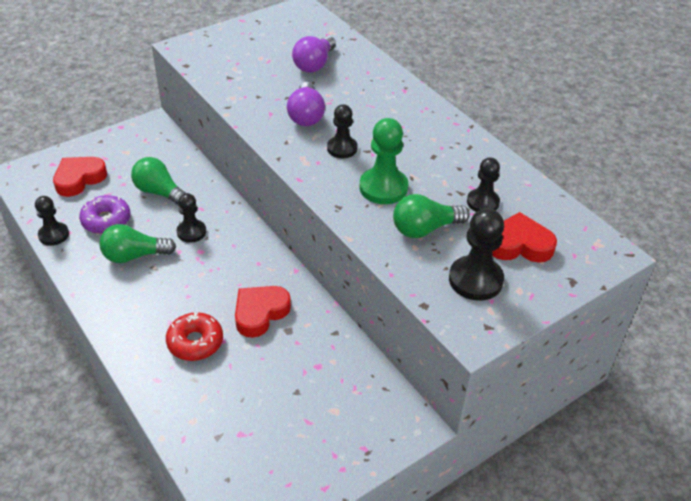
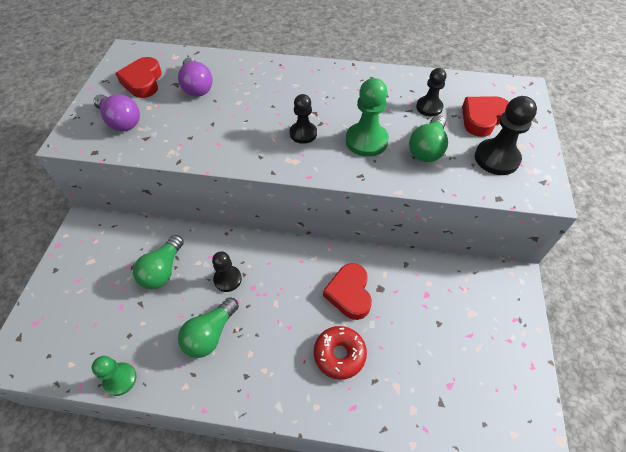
camera: 45 degrees left, 10 degrees up
black pawn [35,196,69,246] -> green pawn [92,356,137,396]
red heart [53,157,107,197] -> red heart moved to [115,57,162,98]
purple donut [79,195,131,234] -> none
green light bulb [131,157,186,206] -> green light bulb turned 60 degrees counterclockwise [133,235,184,289]
purple light bulb [287,82,325,126] -> purple light bulb moved to [93,94,140,131]

